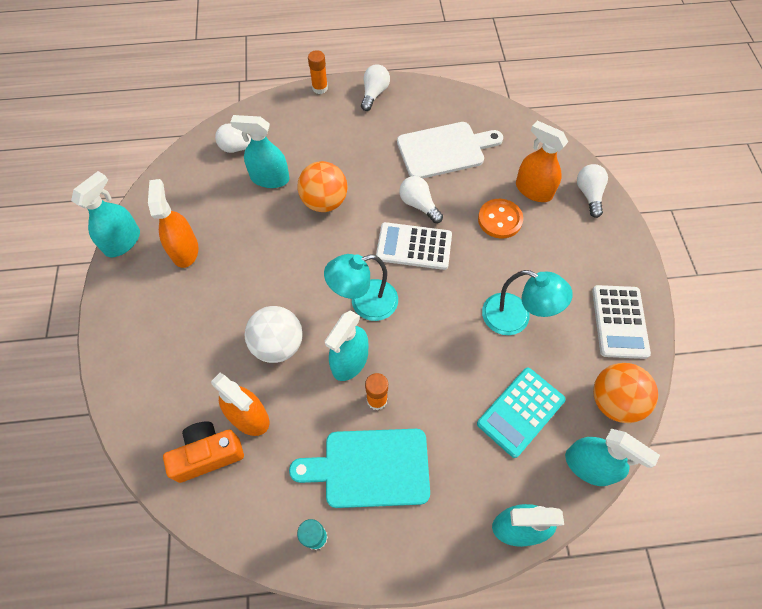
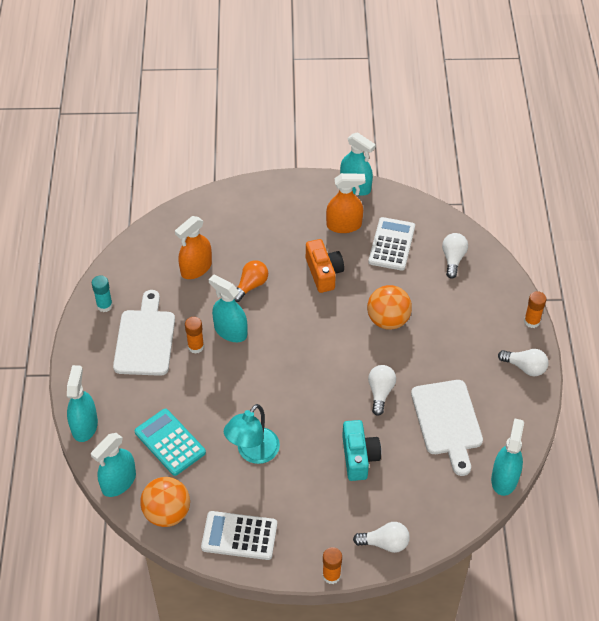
camera: 95 degrees right, 10 degrees down
orange camera [163,421,244,483] -> orange camera moved to [306,239,344,293]
turquoise spray bottle [230,115,289,188] -> turquoise spray bottle moved to [491,418,524,496]
white ball [244,306,303,363] -> orange light bulb [235,260,268,302]
turquoise cutting board [289,429,430,508] -> white cutting board [113,290,175,376]
turquoise lamp [324,254,398,321] -> none
white calculator [376,222,452,270] -> white calculator moved to [368,217,415,271]
white light bulb [399,176,443,223] -> white light bulb turned 45 degrees counterclockwise [368,365,396,416]
orange button [478,199,523,239] -> turquoise camera [342,420,381,481]
orange spray bottle [516,121,568,202] -> none
none -> orange glue stick [323,547,342,584]

